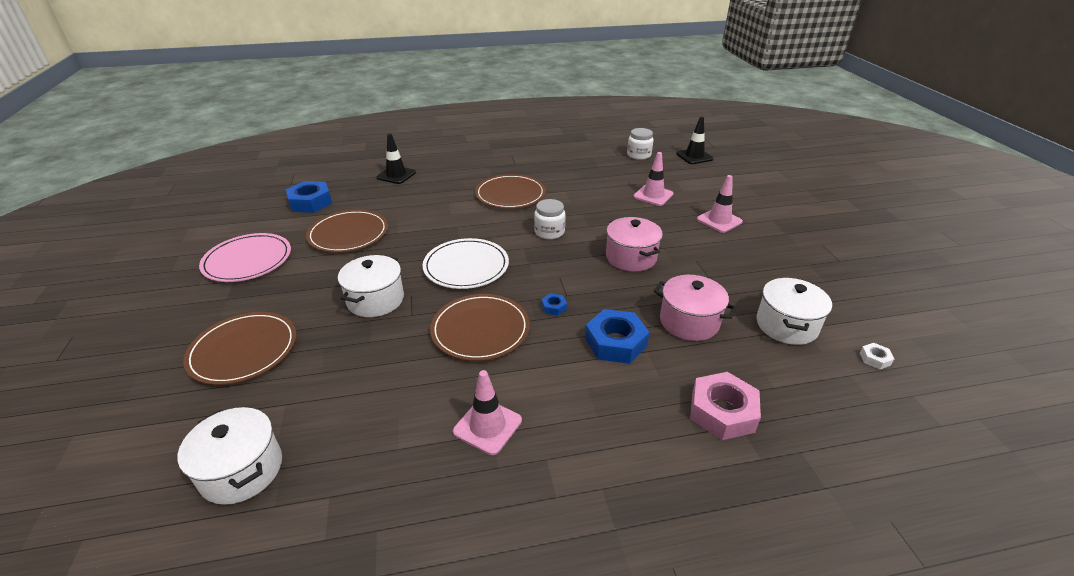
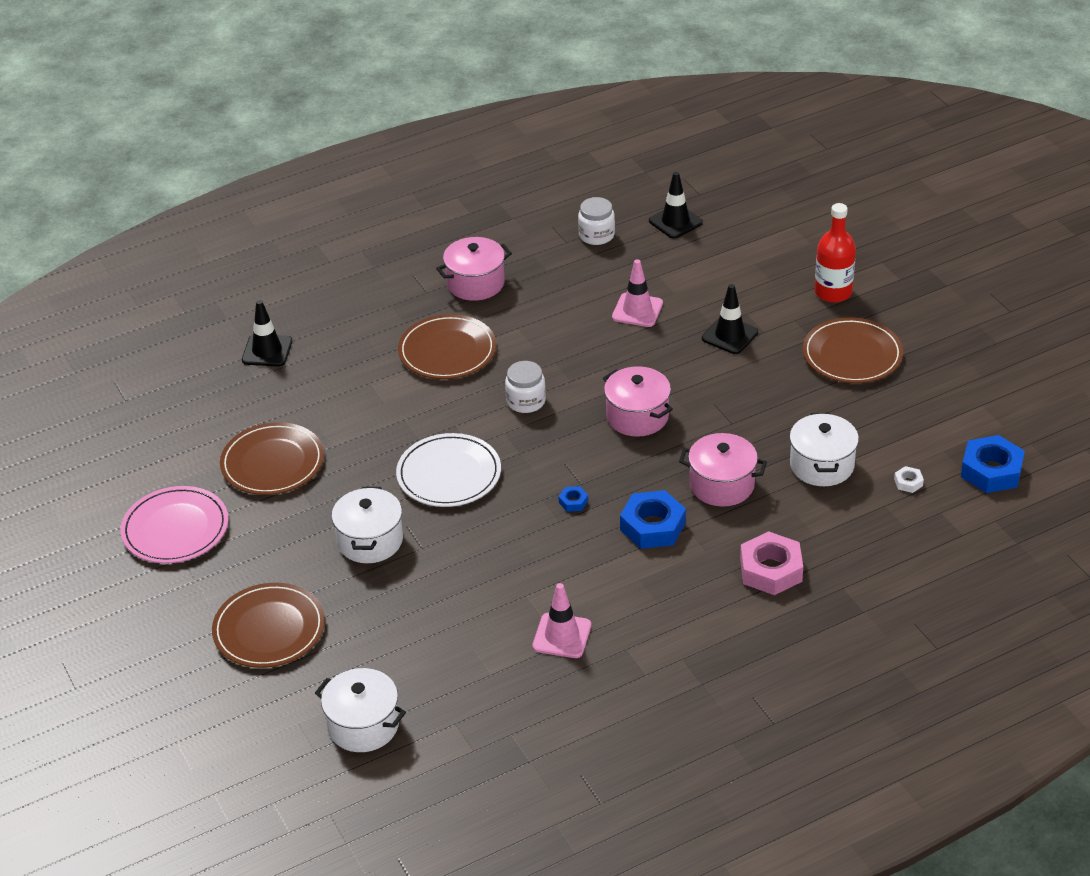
camera: 15 degrees left, 5 degrees up
blue nut [286,181,332,213] -> blue nut moved to [961,435,1025,493]
brown plate [430,294,530,361] -> brown plate moved to [803,317,903,383]
pink traffic cone [697,175,743,233] -> black traffic cone [702,284,758,354]
none -> pink pot [436,237,512,301]
none -> red bottle [815,203,856,302]

